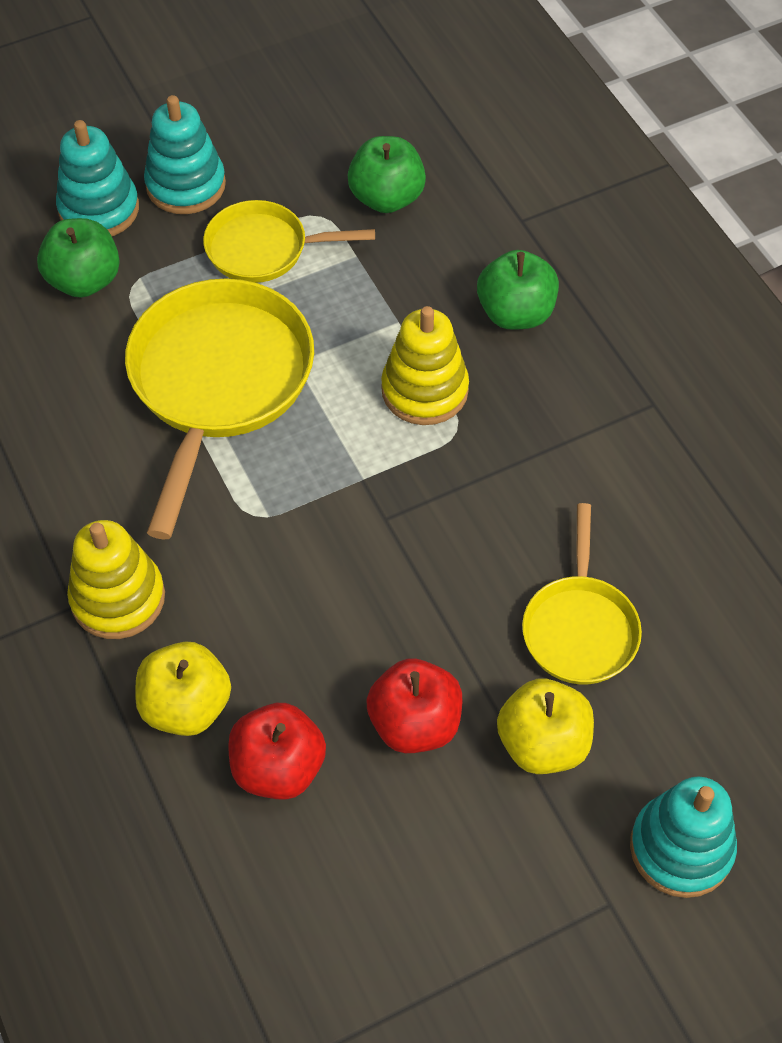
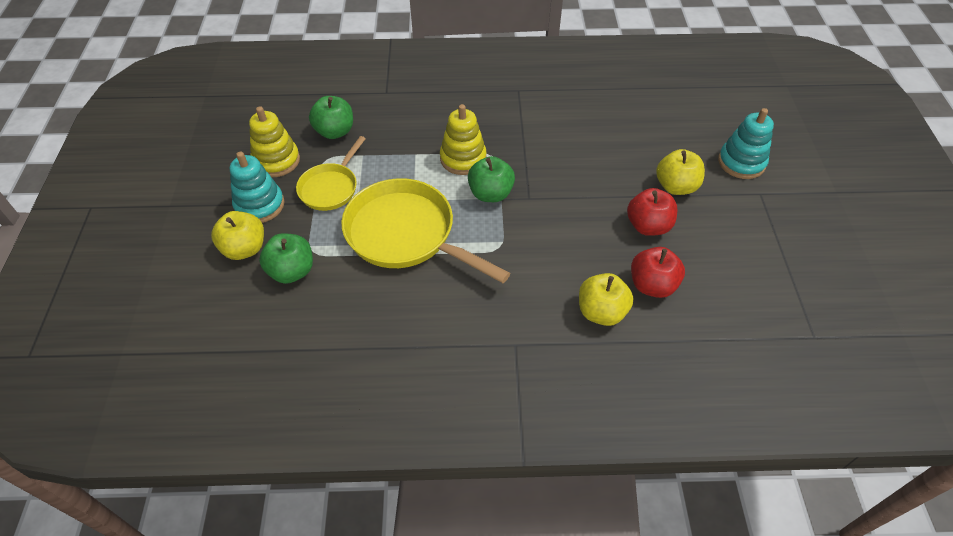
camera: 65 degrees left, 5 degrees down
turquoise stacking toy [56,120,139,236] -> yellow apple [211,211,264,260]
yellow stacking toy [67,520,165,639] -> yellow stacking toy moved to [249,106,300,177]
green apple [477,250,559,330] -> green apple moved to [468,156,515,202]
yellow pan [522,503,642,684] -> none

